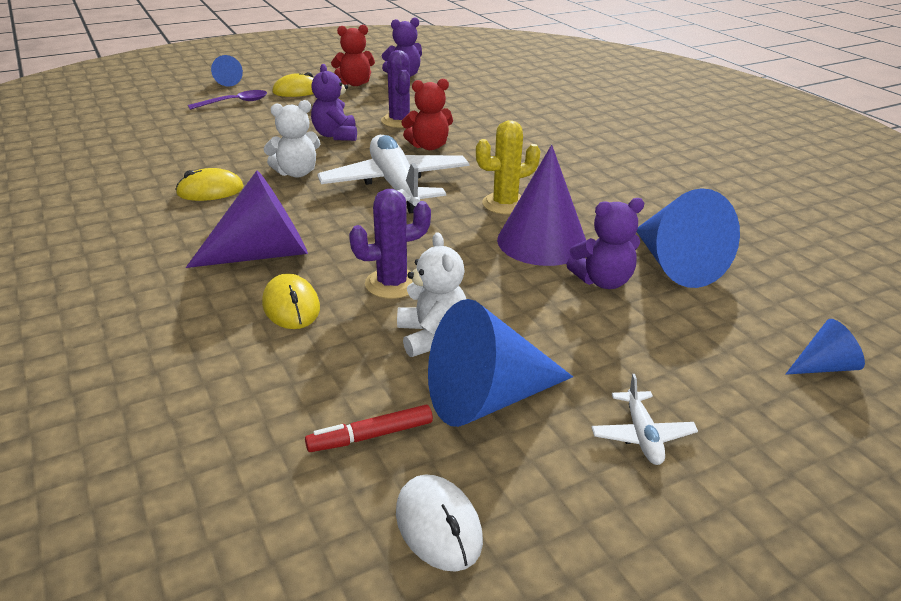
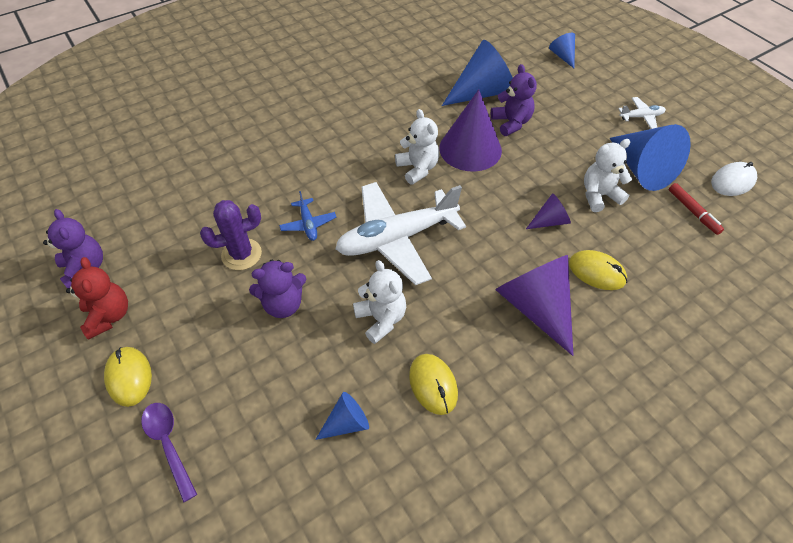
camera: 95 degrees left, 20 degrees up
blue cone [211,55,243,87] -> blue cone moved to [315,392,369,440]
yellow mouse [262,273,320,329] -> yellow mouse turned 60 degrees clockwise [569,250,627,290]
purple cactus [349,189,431,299] -> purple cone [526,194,571,229]
red teddy bear [401,79,453,150] -> blue plane [279,191,337,241]
yellow cactus [476,120,540,214] -> white teddy bear [395,109,439,185]

